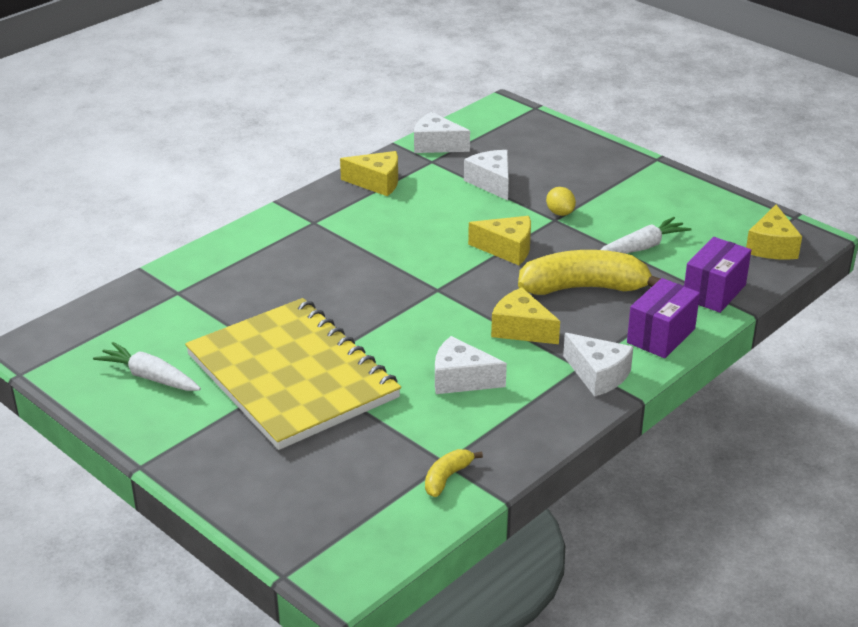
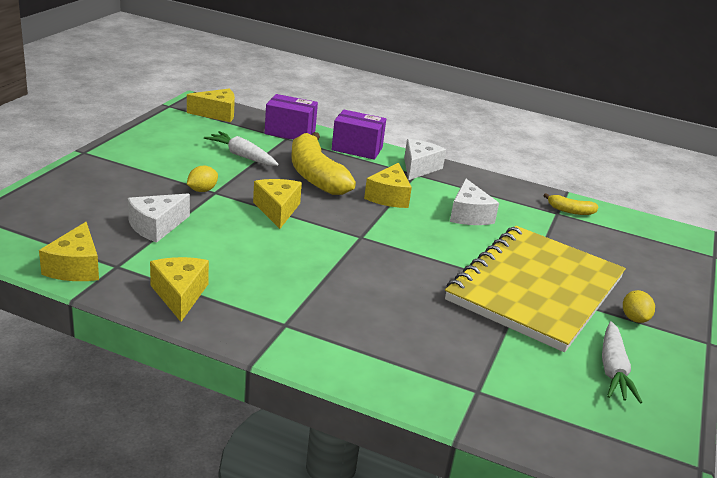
camera: 115 degrees left, 5 degrees down
white cheese [414,112,470,153] -> yellow cheese [39,222,99,281]
none -> yellow lemon [623,290,655,323]

